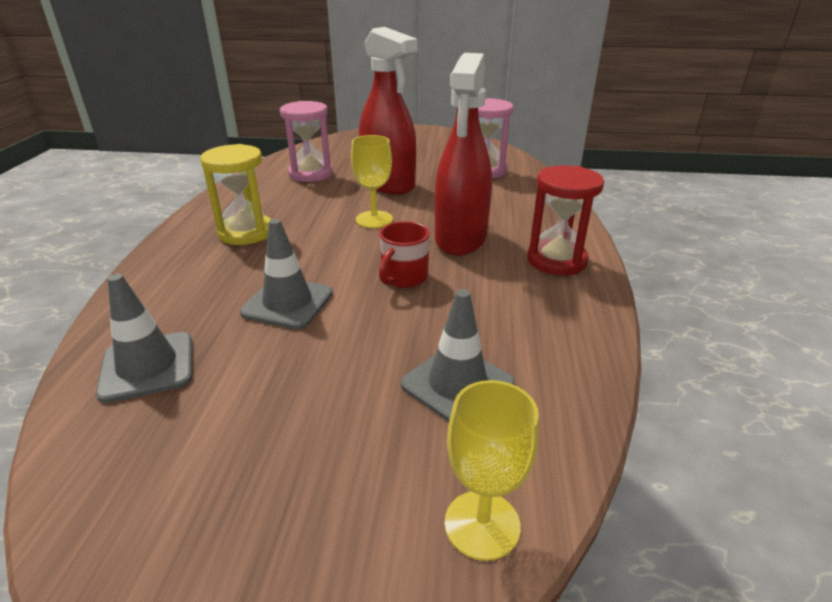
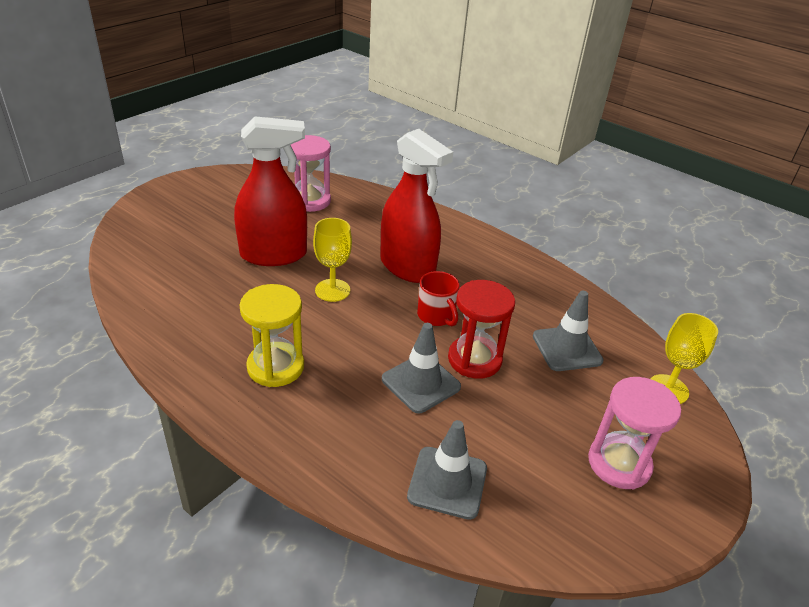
camera: 60 degrees left, 5 degrees up
pink hourglass [280,101,333,182] -> pink hourglass moved to [588,377,681,489]
red hourglass [527,165,604,275] -> red hourglass moved to [448,280,515,379]

